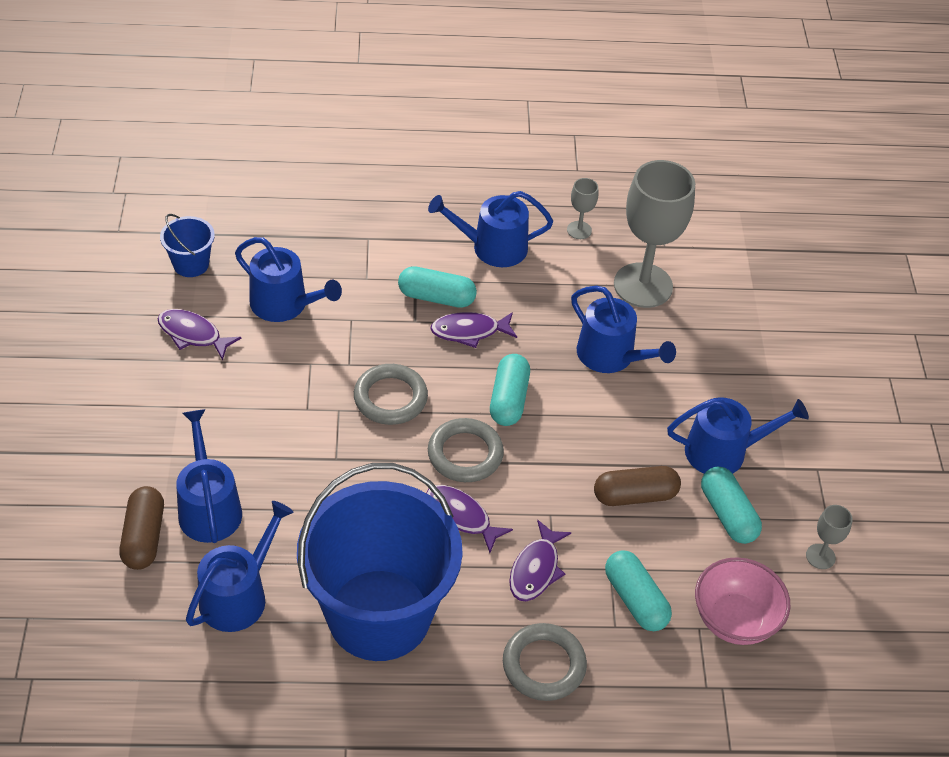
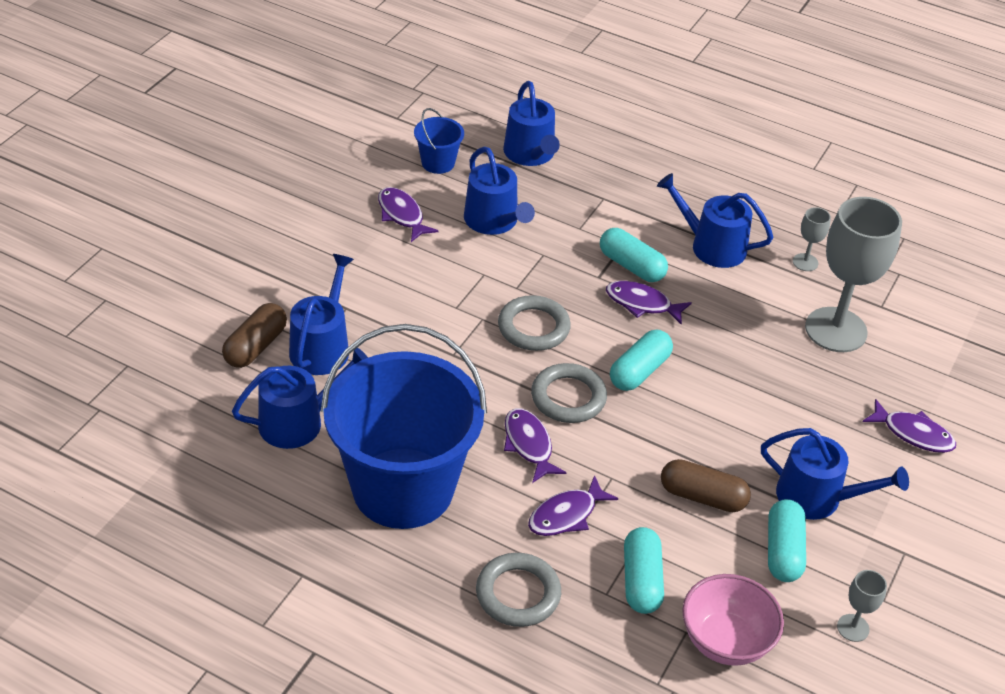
camera: 30 degrees right, 5 degrees down
blue watering can [571,286,676,373] -> blue watering can moved to [503,81,560,166]
none -> purple fish [862,399,956,453]

